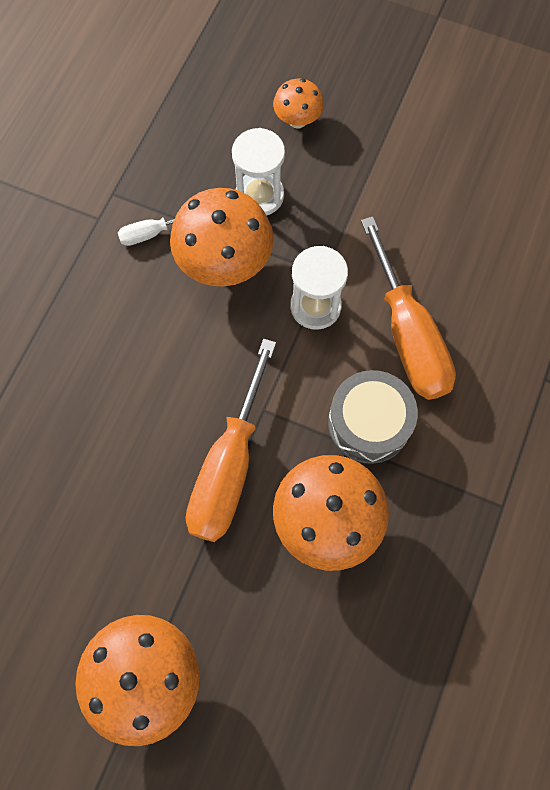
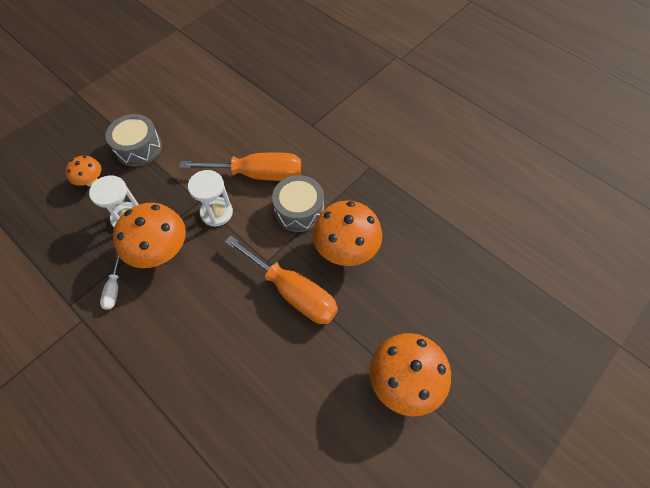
camera: 70 degrees left, 10 degrees down
none -> grey drum [105,114,162,167]

